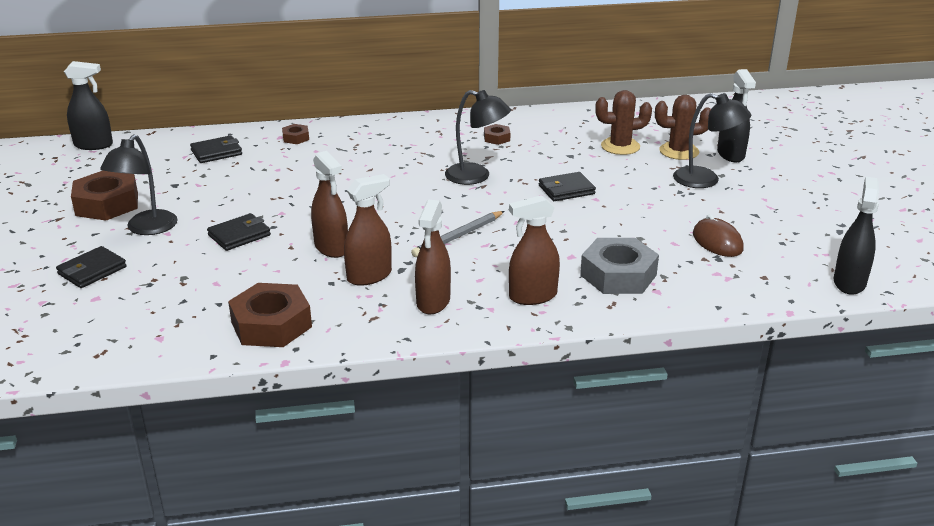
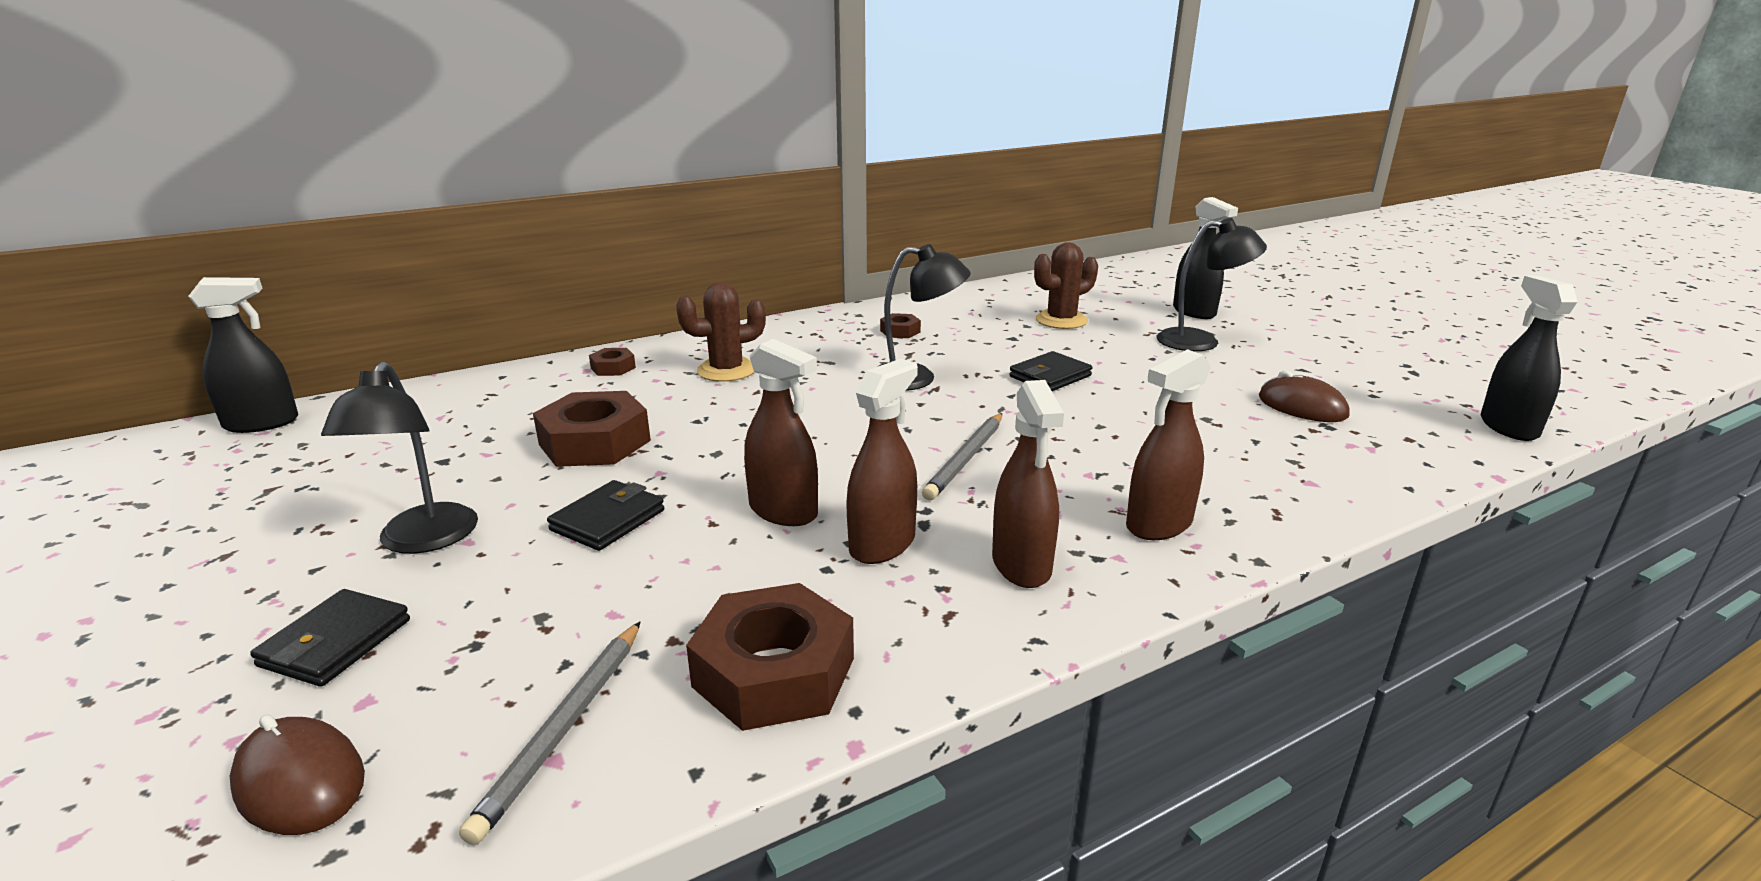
camera: 20 degrees left, 5 degrees down
brown nut [71,171,138,221] -> brown nut moved to [533,391,651,467]
black wallet [190,135,242,163] -> none
grey nut [580,238,659,294] -> none
brown cactus [655,95,711,160] -> brown cactus moved to [676,283,766,382]
none -> brown mouse [230,714,365,835]
none -> grey pencil [459,621,641,845]

